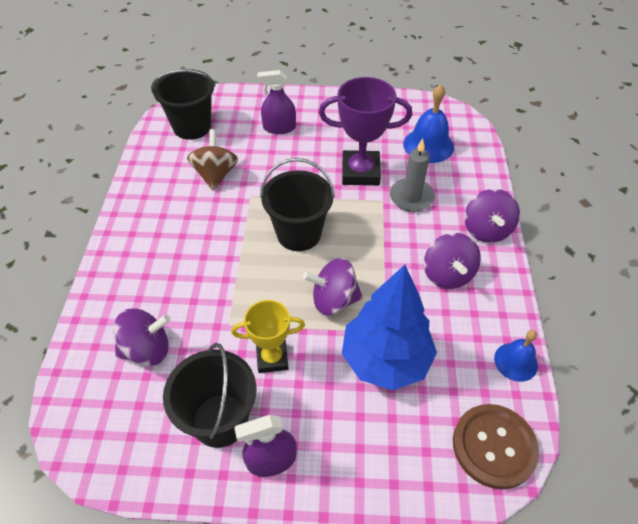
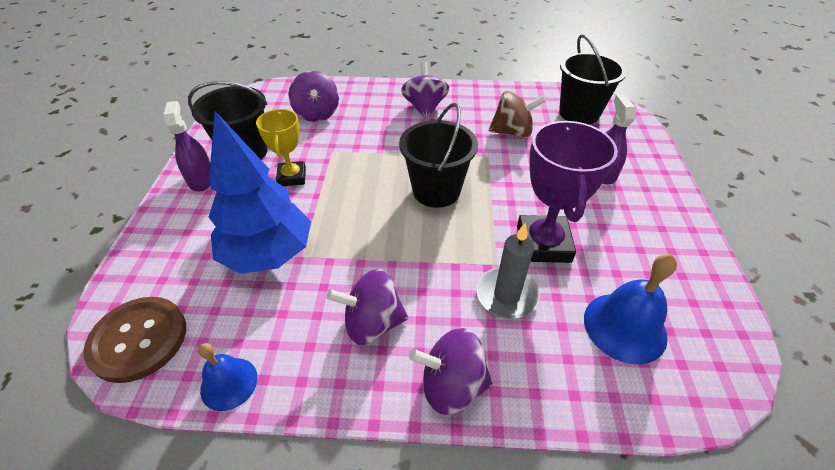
camera: 90 degrees right, 5 degrees down
purple spinning top [303,258,363,316] -> purple spinning top moved to [401,62,449,119]

